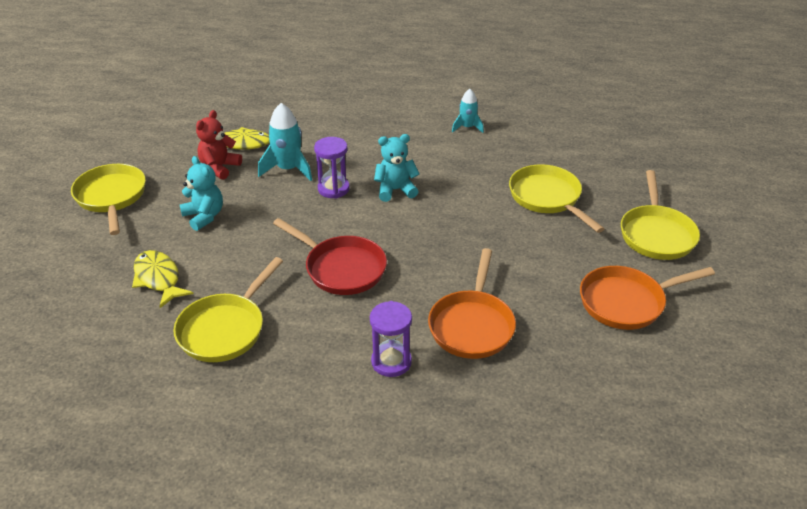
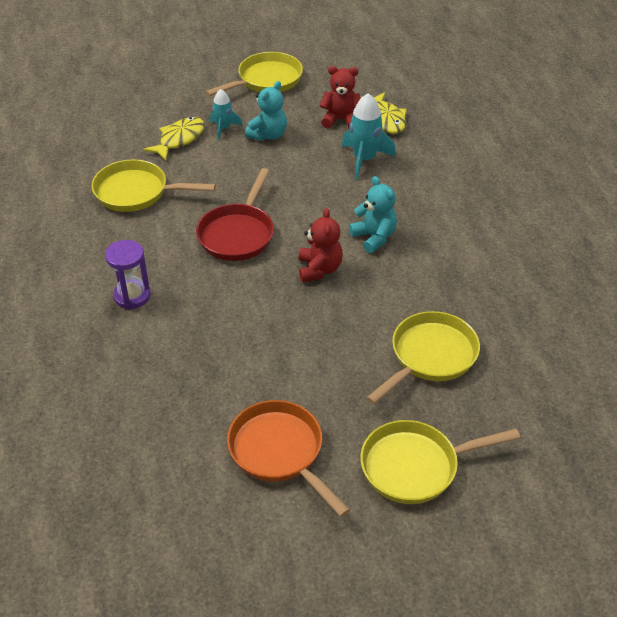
camera: 70 degrees right, 5 degrees up
purple hourglass [314,137,350,199] -> none
orange pan [428,248,516,359] -> none
turquoise rocket [452,89,484,133] -> turquoise rocket moved to [210,89,242,140]
none -> red teddy bear [299,208,343,282]

